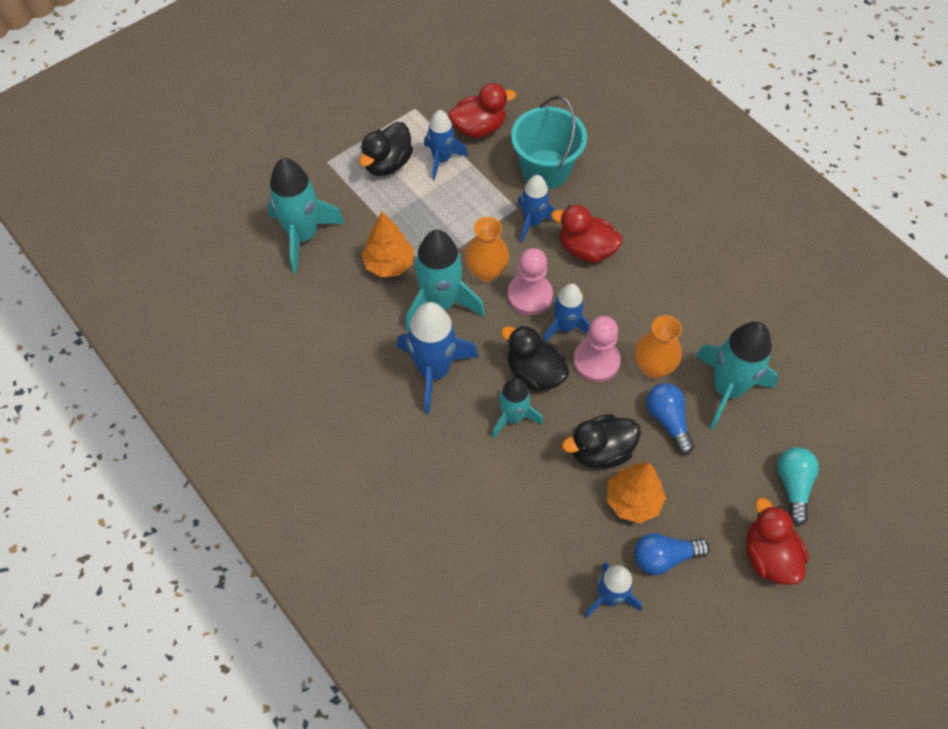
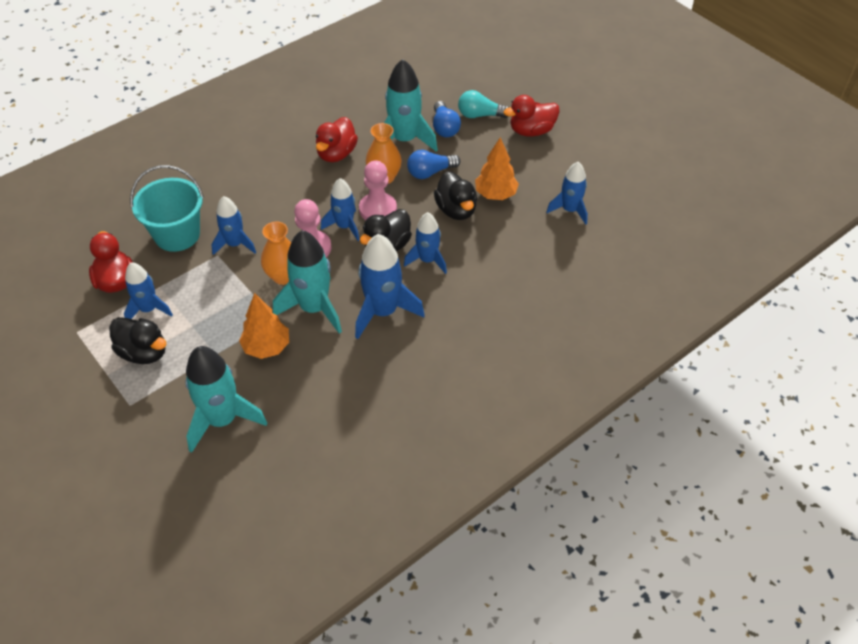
camera: 90 degrees left, 10 degrees down
turquoise rocket [492,378,543,439] -> blue rocket [404,212,447,274]
red duck [551,205,622,263] -> red duck moved to [316,117,358,162]
blue light bulb [634,533,710,575] -> blue light bulb moved to [433,101,461,137]

